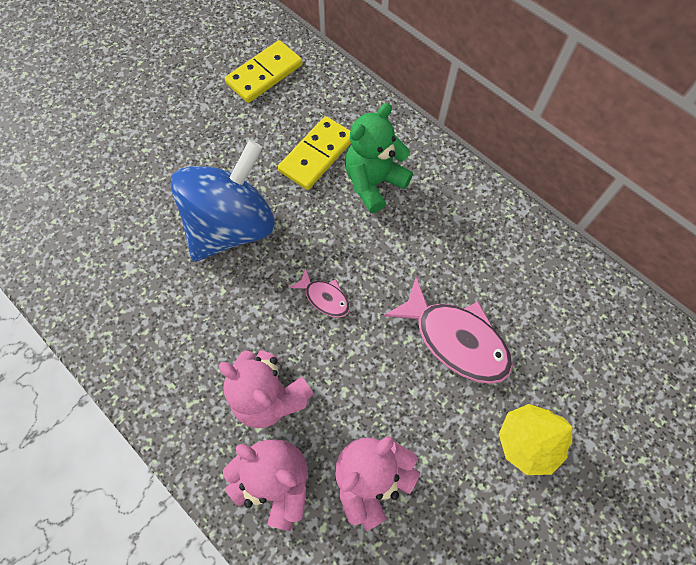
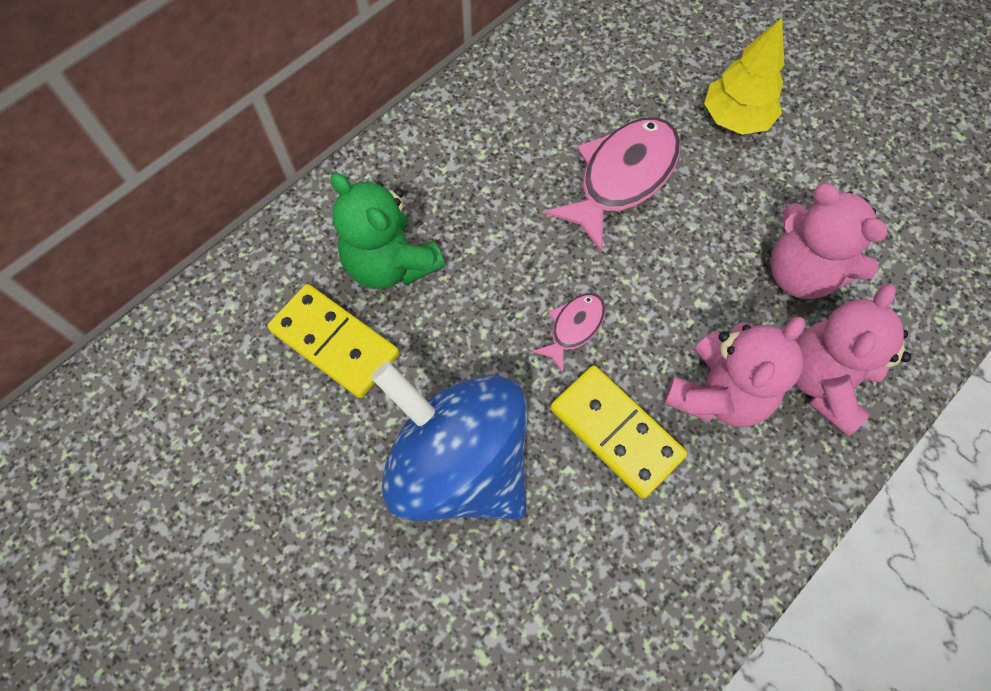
camera: 90 degrees left, 0 degrees up
yellow domino [225,40,302,103] -> yellow domino moved to [551,366,687,499]

